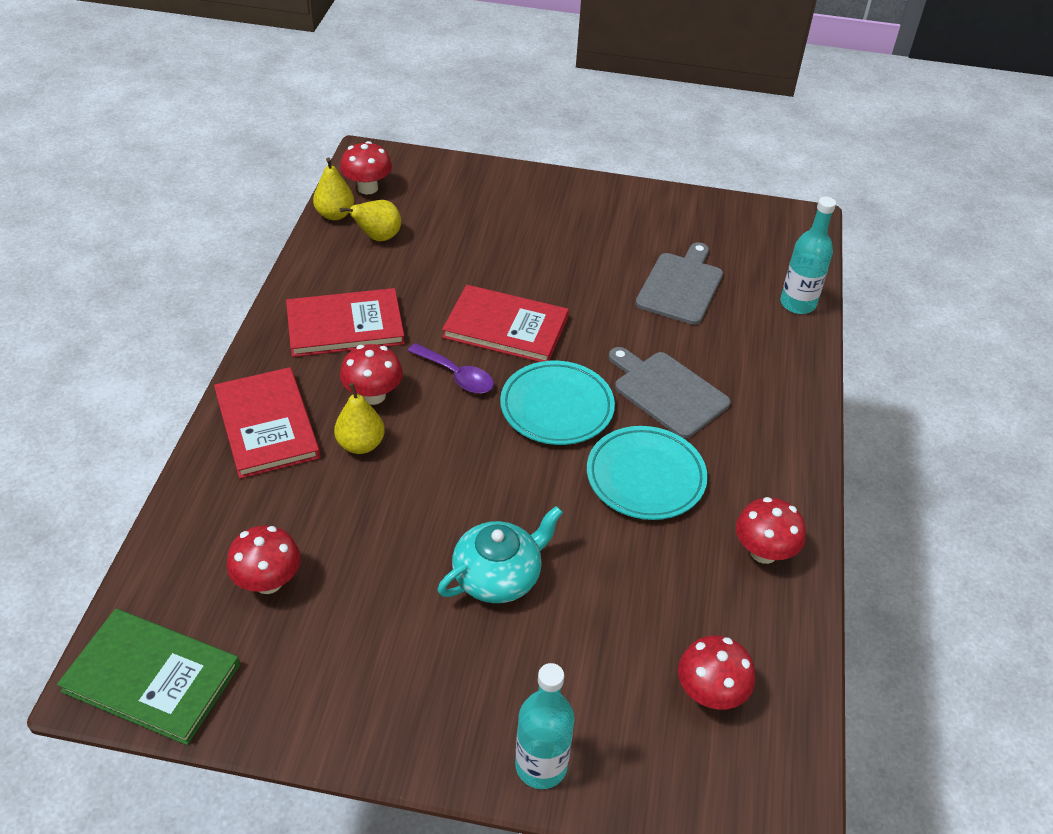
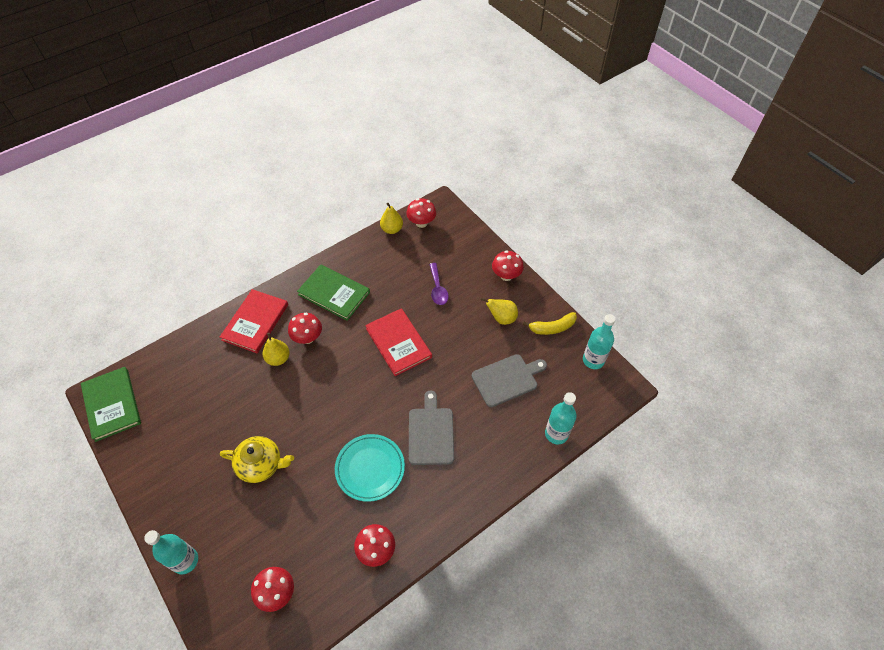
camera: 45 degrees right, 10 degrees up
red mushroom [226,525,301,594] -> red mushroom moved to [492,251,524,281]
red book [286,288,405,357] -> green book [297,265,370,321]
yellow pear [340,200,401,241] -> yellow pear moved to [480,298,518,325]
purple spoon [408,343,494,393] -> purple spoon moved to [429,263,449,305]
turquoise teapot [438,506,563,603] -> yellow teapot [220,436,294,483]
turquoise plate [500,361,615,445] -> none
none -> yellow banana [523,312,577,335]
none -> turquoise bottle [583,314,616,369]

